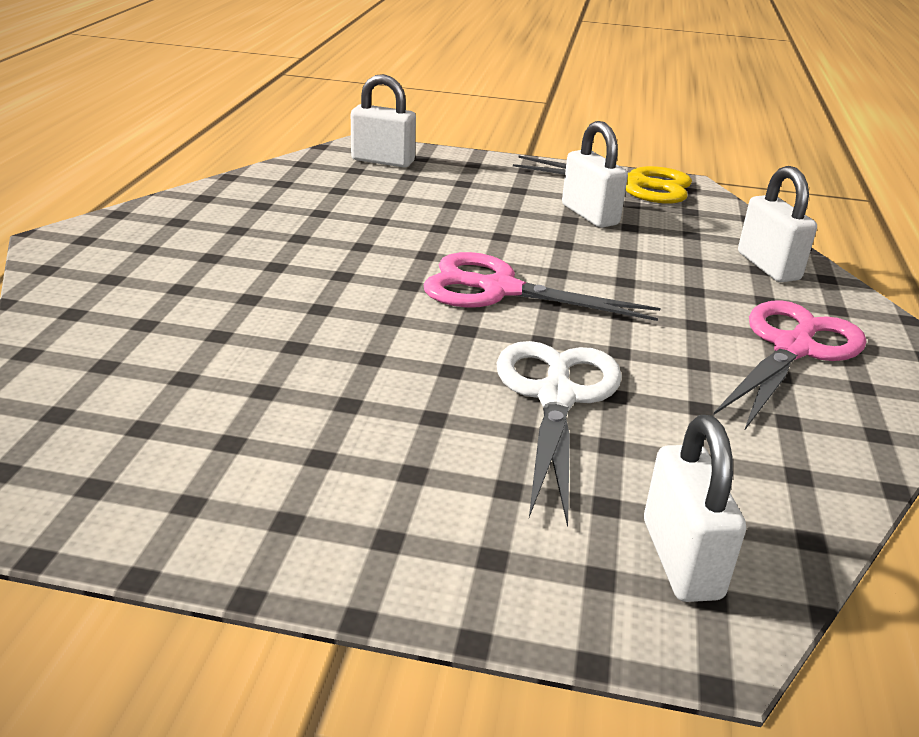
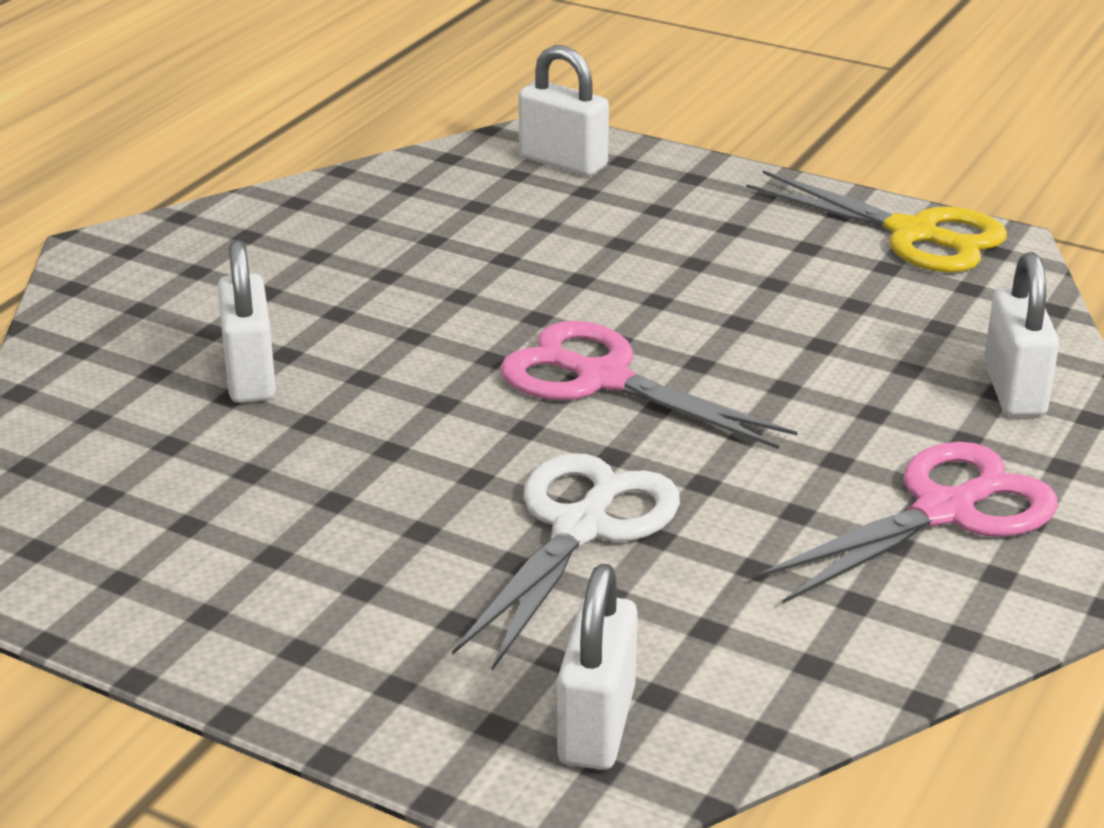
camera: 20 degrees right, 0 degrees up
white padlock [562,121,628,228] -> white padlock moved to [218,240,276,403]

